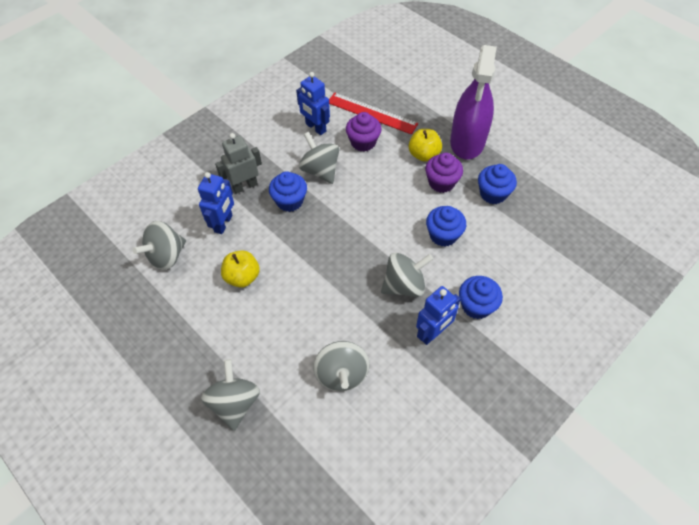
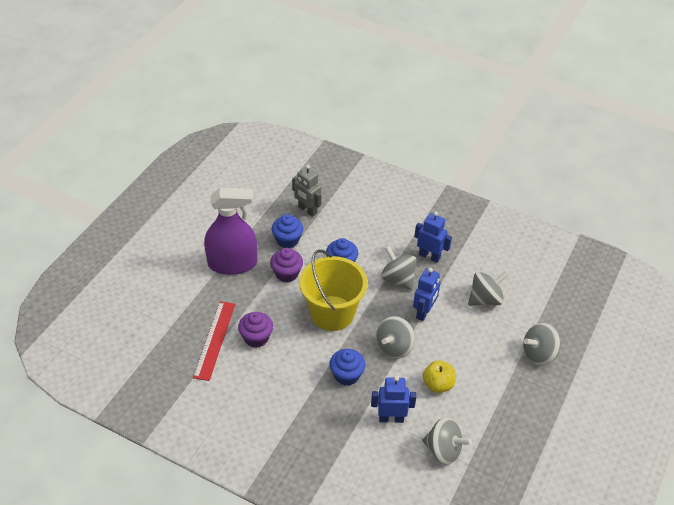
camera: 110 degrees left, 10 degrees down
grey robot [215,133,262,194] -> grey robot moved to [292,165,321,217]
blue robot [296,72,330,135] -> blue robot moved to [413,268,440,321]
grey spinning top [299,132,339,184] -> grey spinning top moved to [376,316,415,359]
yellow apple [409,129,442,162] -> none
blue cupcake [459,276,503,319] -> none
none -> yellow bucket [299,250,368,331]

